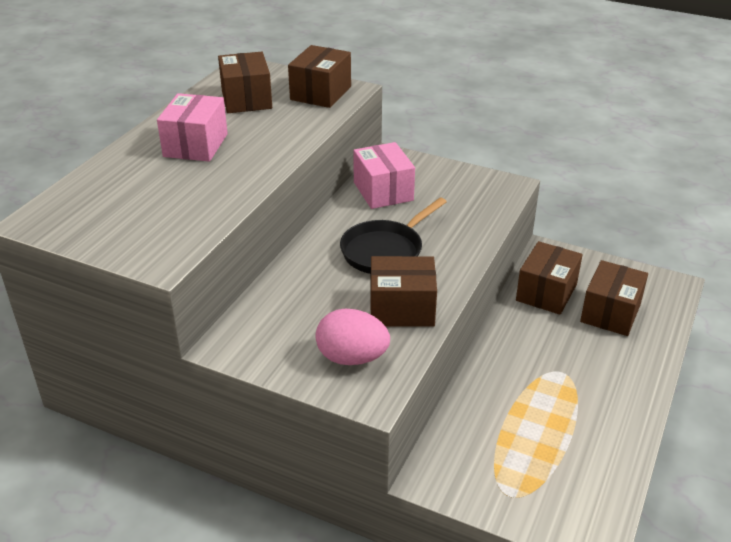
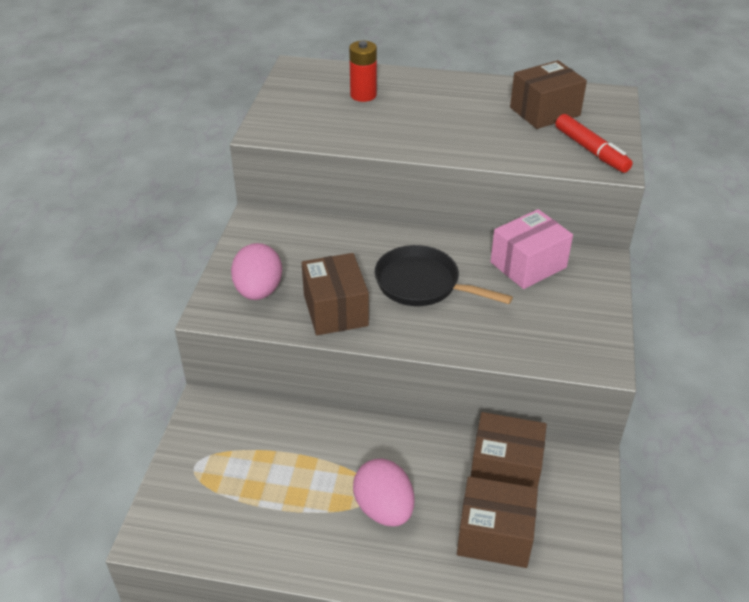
camera: 75 degrees right, 5 degrees up
pink box [157,93,228,162] -> none
brown box [288,45,351,108] -> red marker [555,114,633,173]
none -> red battery [349,41,377,102]
none -> pink egg [353,458,414,526]

